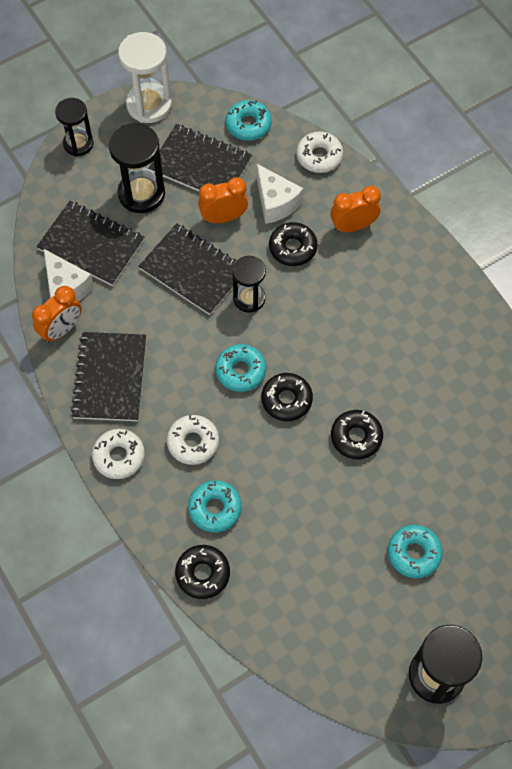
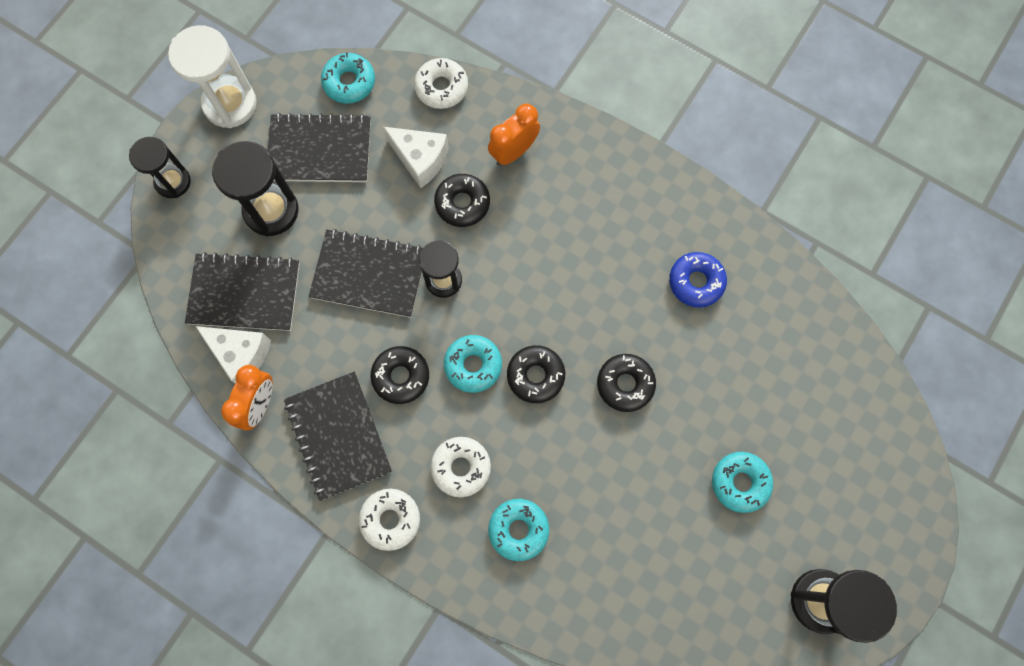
camera: 25 degrees left, 10 degrees up
black donut [175,545,230,599] -> black donut moved to [370,346,429,404]
orange clock [198,177,248,223] -> none
none -> blue donut [669,252,727,307]

